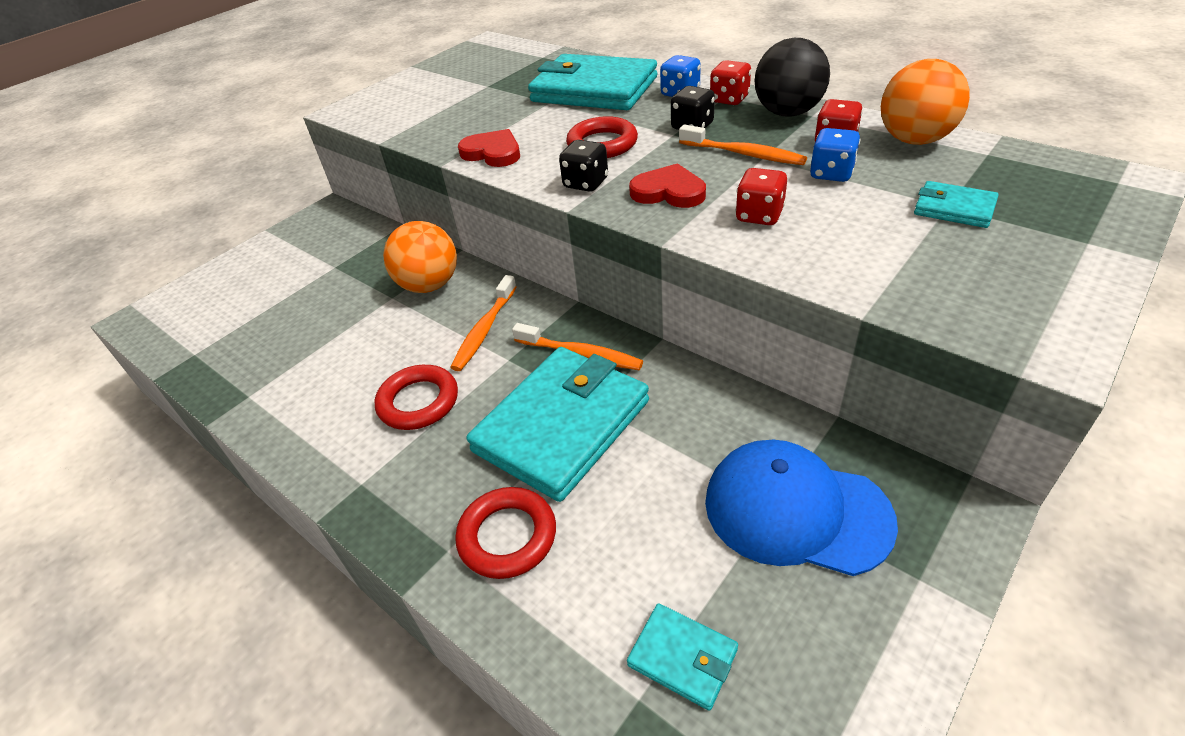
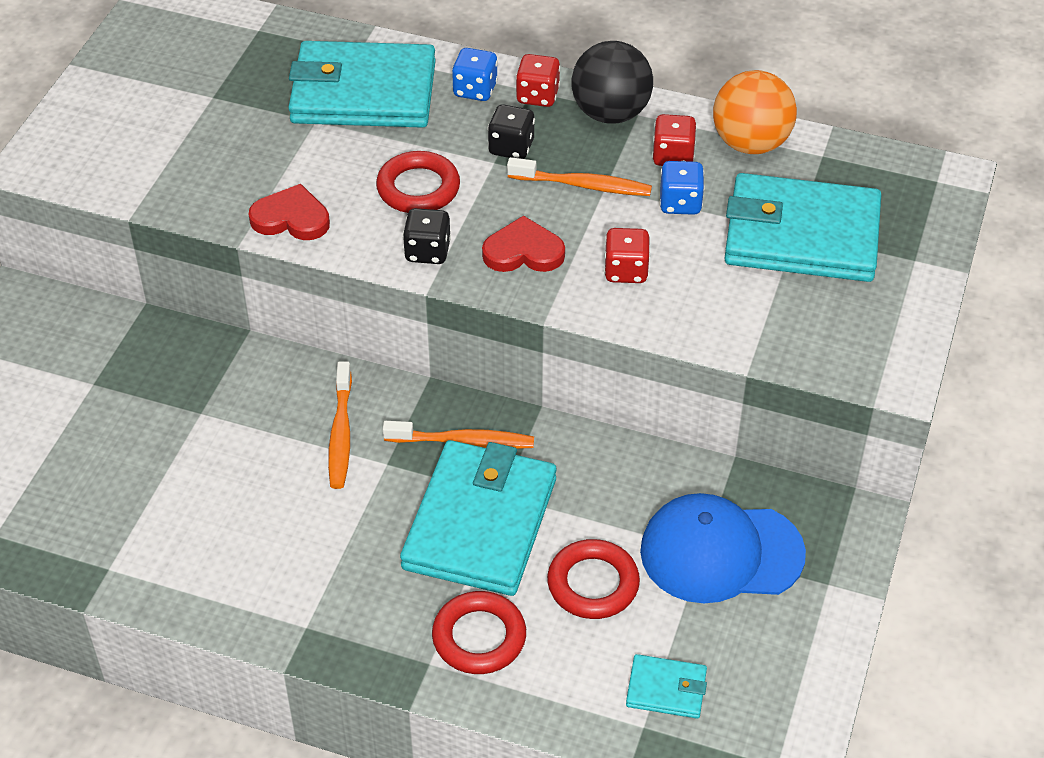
camera: 25 degrees left, 5 degrees up
red ring [375,365,458,430] -> red ring moved to [547,539,640,619]
orange ball [383,221,457,293] -> none
turquoise wallet [914,181,999,228] -> turquoise wallet [724,173,881,282], size x2.23

